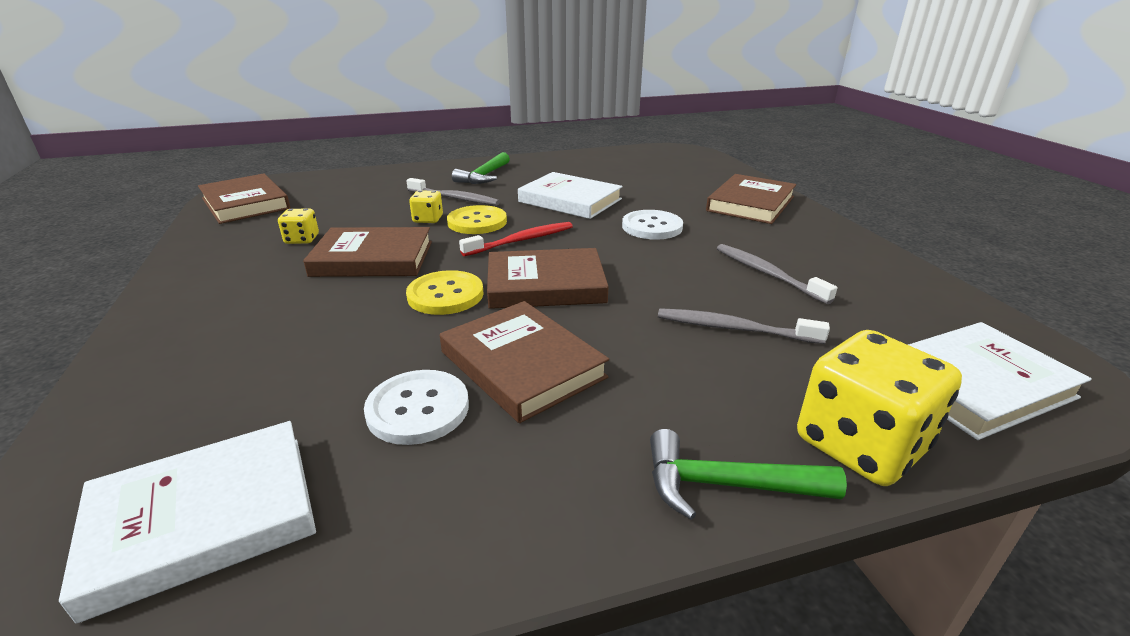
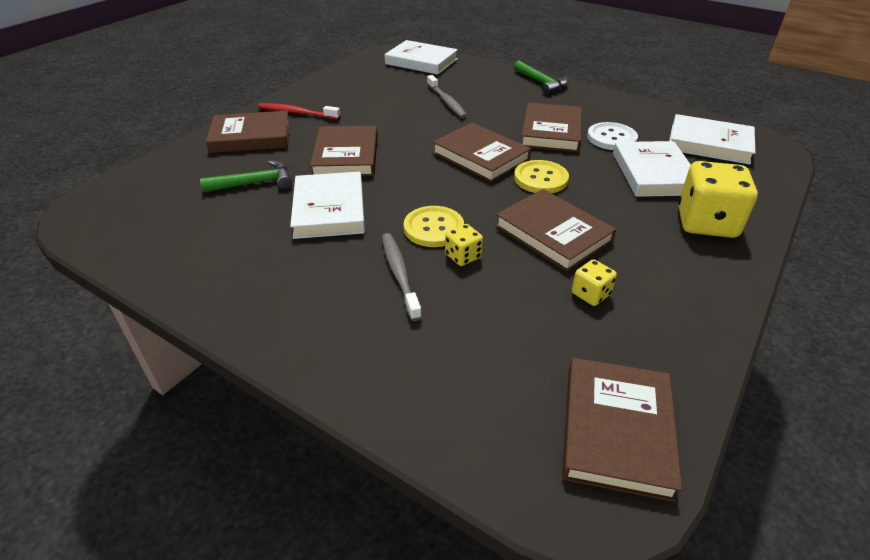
camera: 130 degrees left, 10 degrees up
green hammer [452,152,510,184] -> green hammer moved to [200,160,292,193]
red toothbrush [459,222,573,256] -> red toothbrush moved to [258,103,341,120]
white button [622,210,683,240] -> brown book [310,126,378,176]
grey toothbrush [717,244,837,304] -> none
yellow dice [797,330,962,486] -> yellow dice moved to [678,161,758,238]
none -> white book [613,141,691,197]

